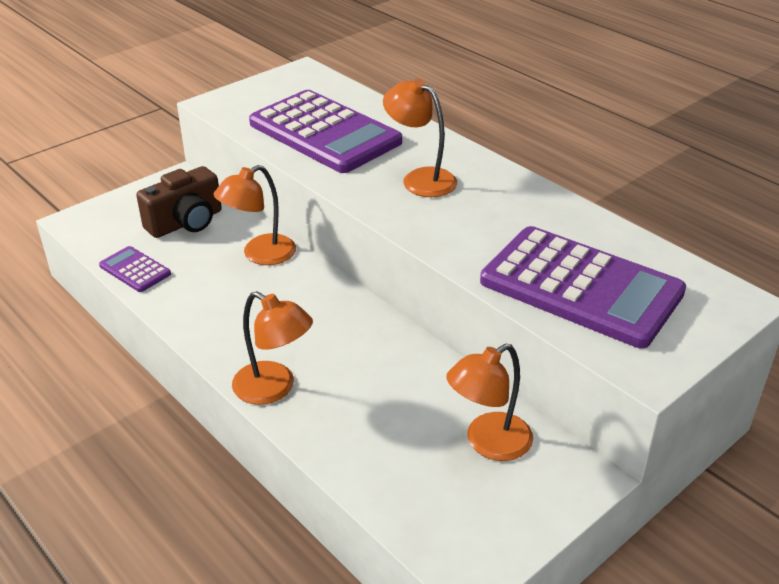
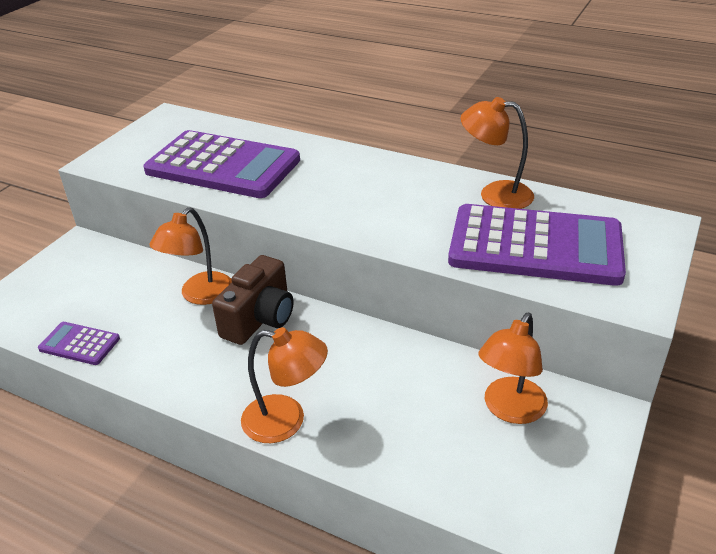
camera: 20 degrees left, 0 degrees up
brown camera [136,166,222,238] -> brown camera moved to [212,255,294,345]
orange lamp [383,79,457,197] -> orange lamp moved to [461,97,534,209]

